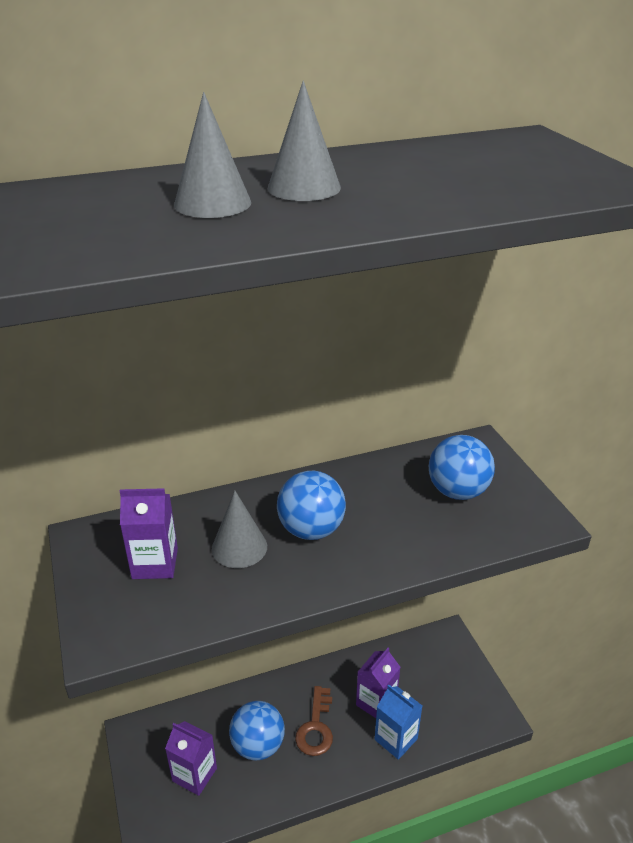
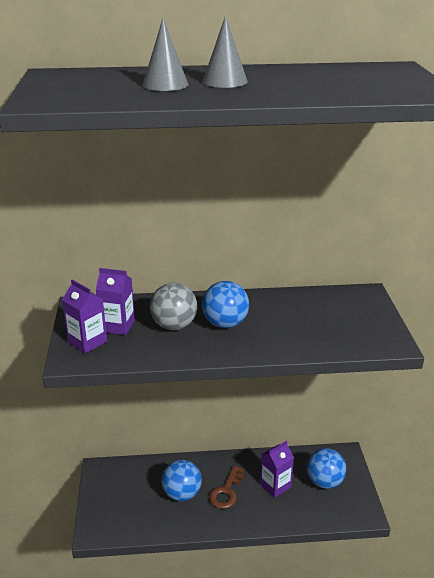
camera: 15 degrees right, 5 degrees down
purple carton [165,721,217,796] -> purple carton moved to [62,279,107,354]
grey cone [212,491,267,568] -> grey ball [150,283,197,330]
blue carton [375,685,422,760] -> none
blue ball [428,435,495,500] -> blue ball moved to [307,448,347,489]

